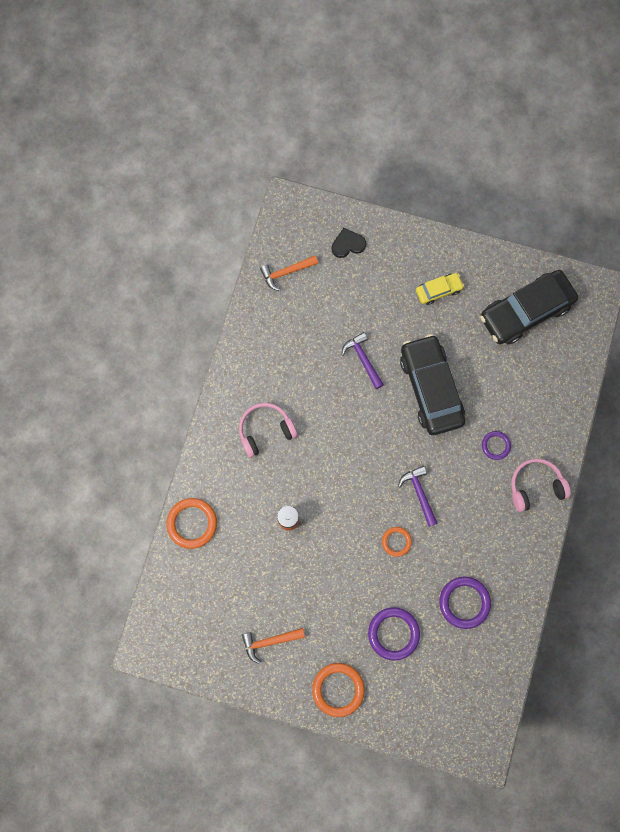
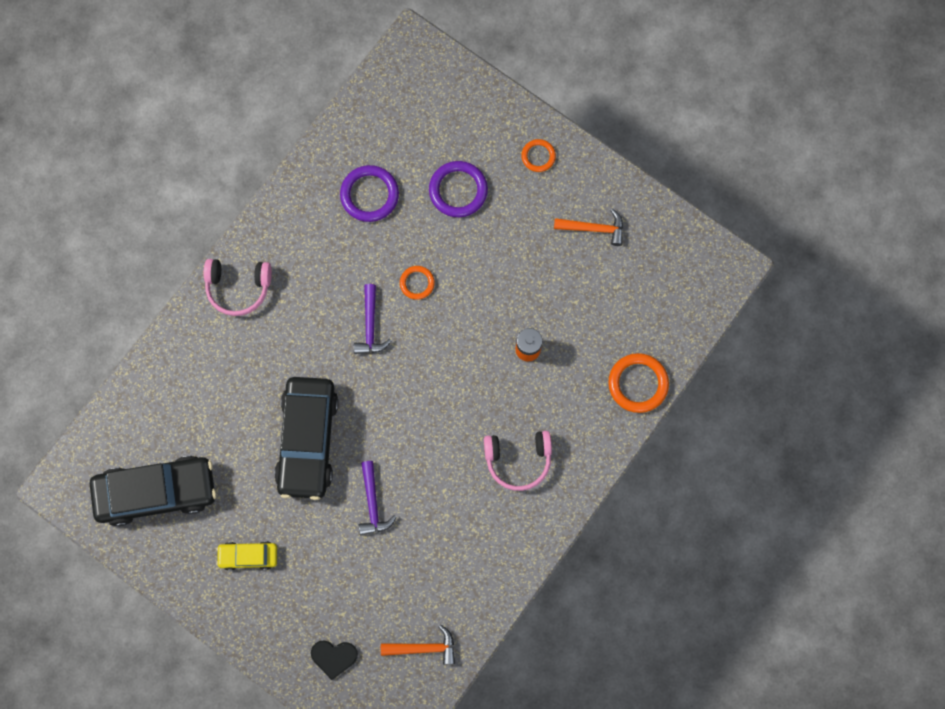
camera: 160 degrees left, 0 degrees up
orange ring [312,663,365,717] -> orange ring [521,139,556,172], size x0.59
purple ring [482,431,511,460] -> none

